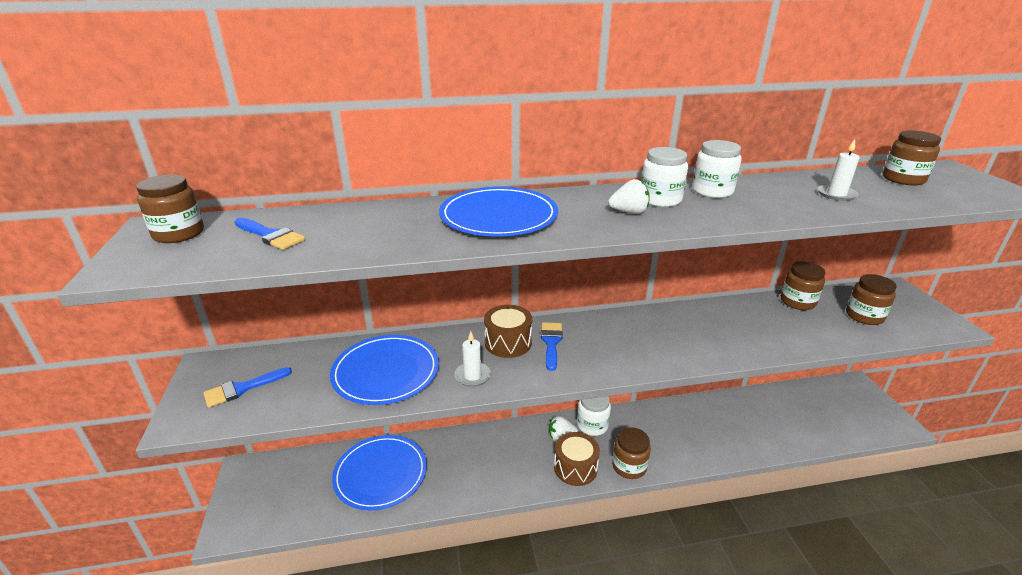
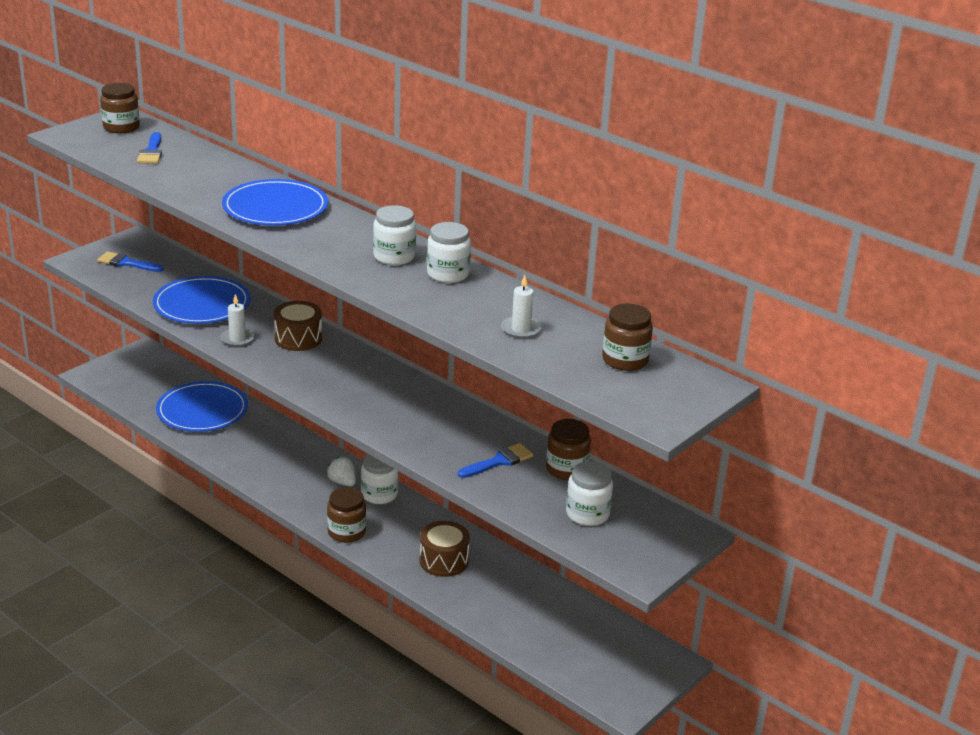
camera: 50 degrees right, 0 degrees up
blue brush [541,322,563,371] -> blue brush moved to [458,443,533,478]
brown drum [554,432,600,486] -> brown drum moved to [420,521,470,577]
white strawberry [608,179,650,214] -> none
brown jar [846,274,897,325] -> white jar [566,461,613,526]

